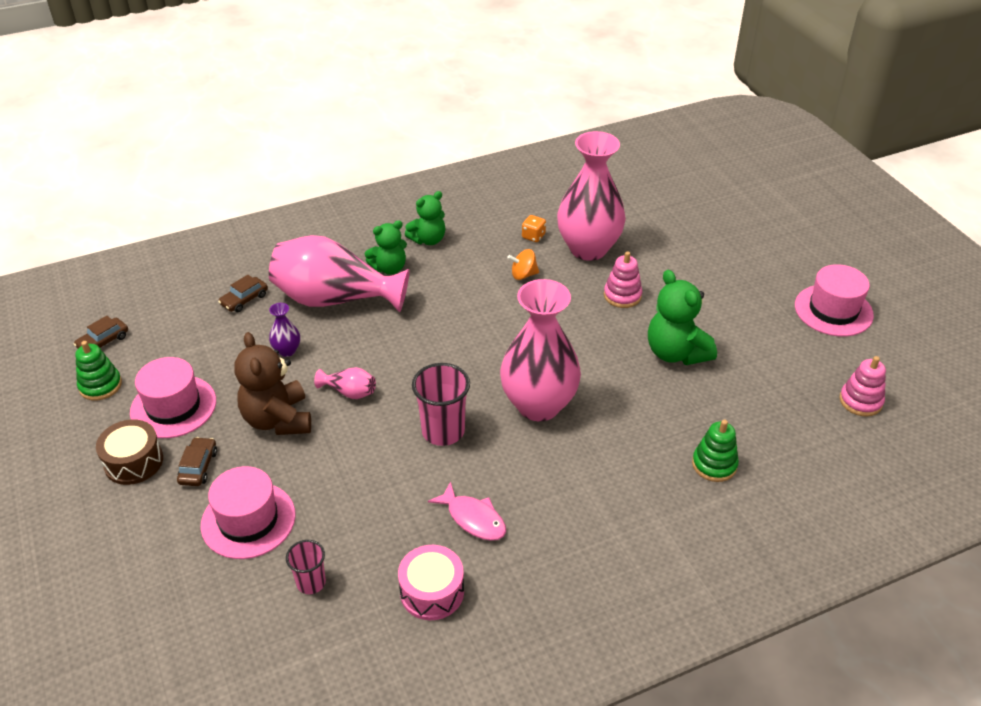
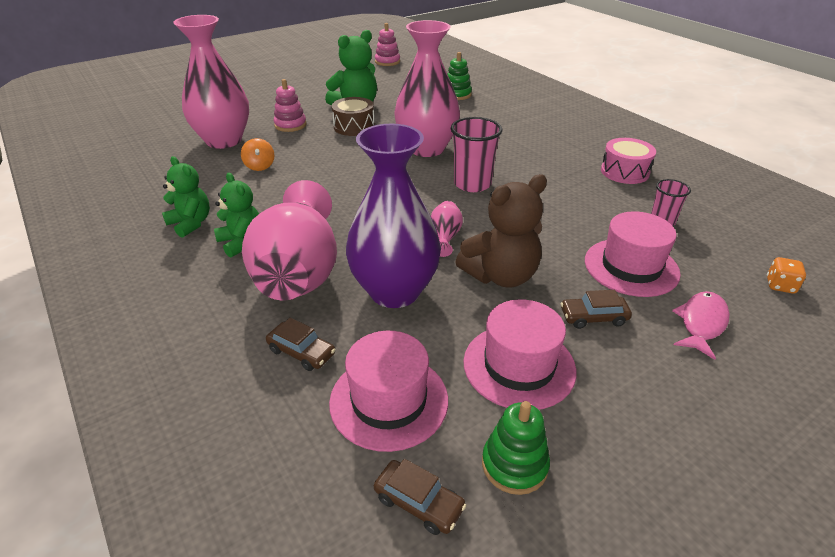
camera: 100 degrees left, 5 degrees down
brown drum [96,419,163,485] -> brown drum moved to [332,97,375,136]
purple vase [269,303,300,357] -> purple vase [346,124,441,308], size x2.44
pink fish [428,481,506,541] -> pink fish moved to [672,291,730,360]
orange dice [522,215,546,242] -> orange dice moved to [767,257,806,294]
pink hat [795,264,874,337] -> pink hat moved to [329,331,448,452]

